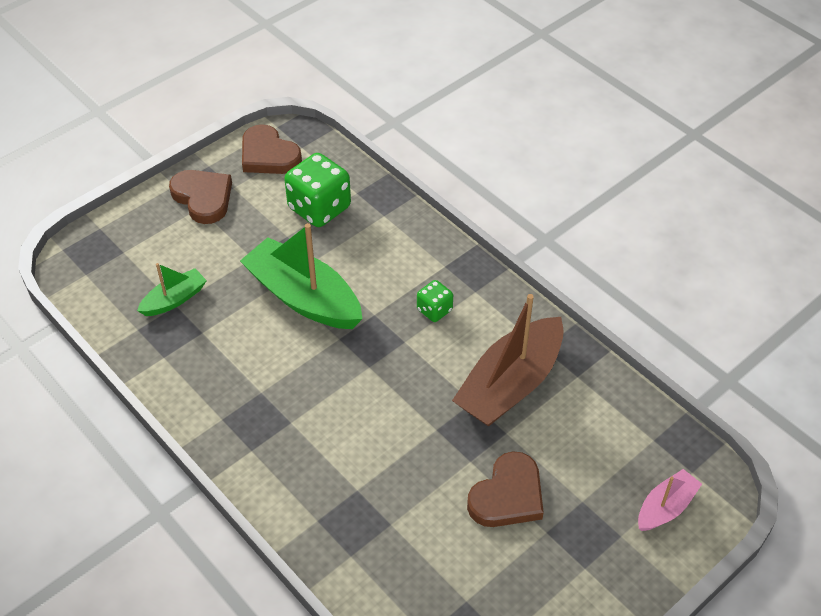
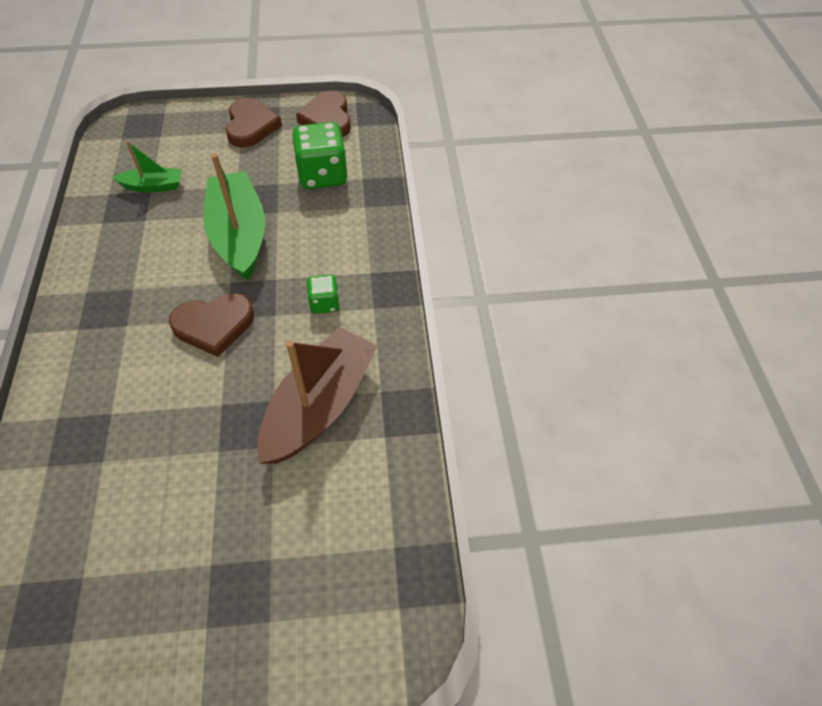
camera: 35 degrees right, 5 degrees up
brown boat [452,294,564,427] -> brown boat turned 135 degrees clockwise [257,327,378,464]
brown heart [467,451,544,527] -> brown heart moved to [169,293,254,357]
pink boat [638,469,702,531] -> none

